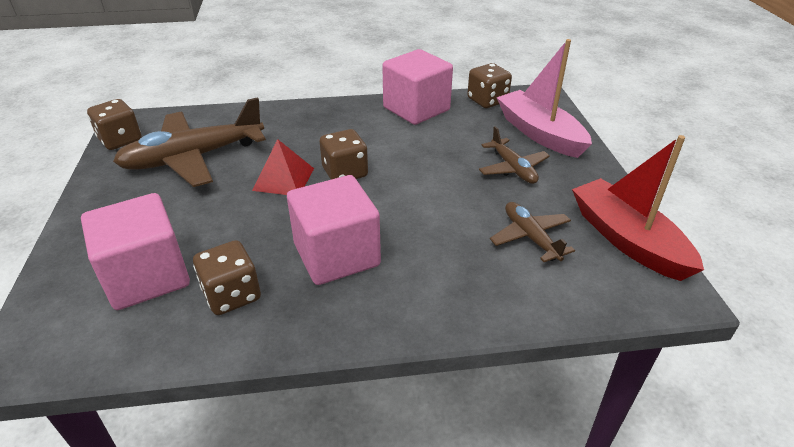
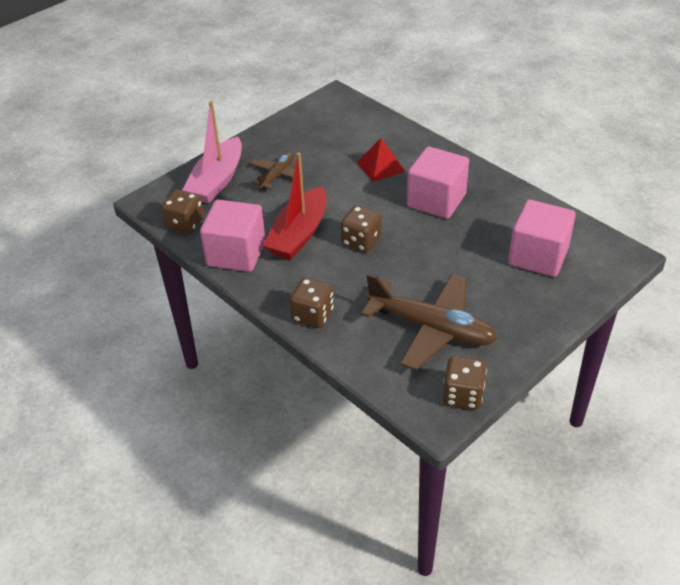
camera: 125 degrees left, 5 degrees up
brown dice [193,240,261,315] -> brown dice moved to [290,278,334,328]
red pyramid [252,139,314,195] -> red pyramid moved to [357,138,406,182]
brown plane [490,202,575,262] -> none
red boat [572,135,704,281] -> red boat moved to [263,152,327,260]

